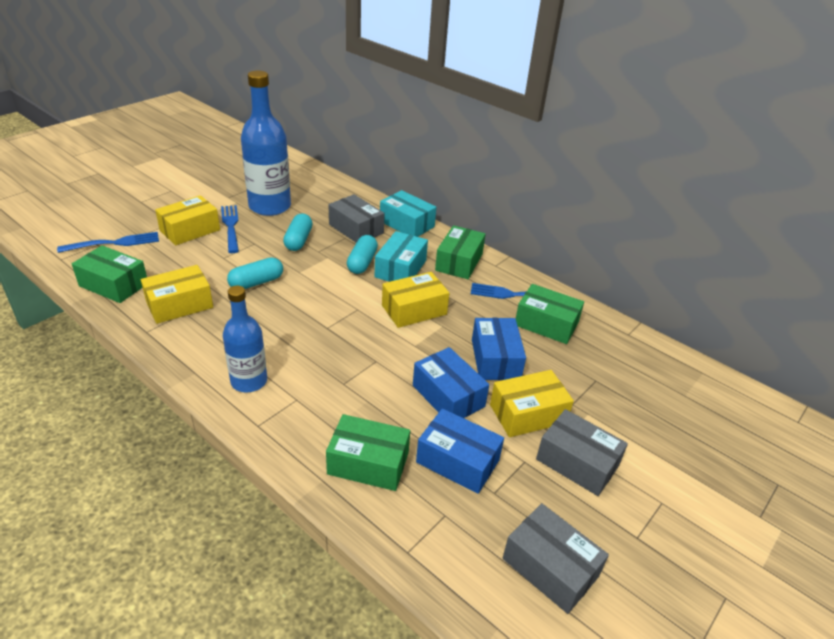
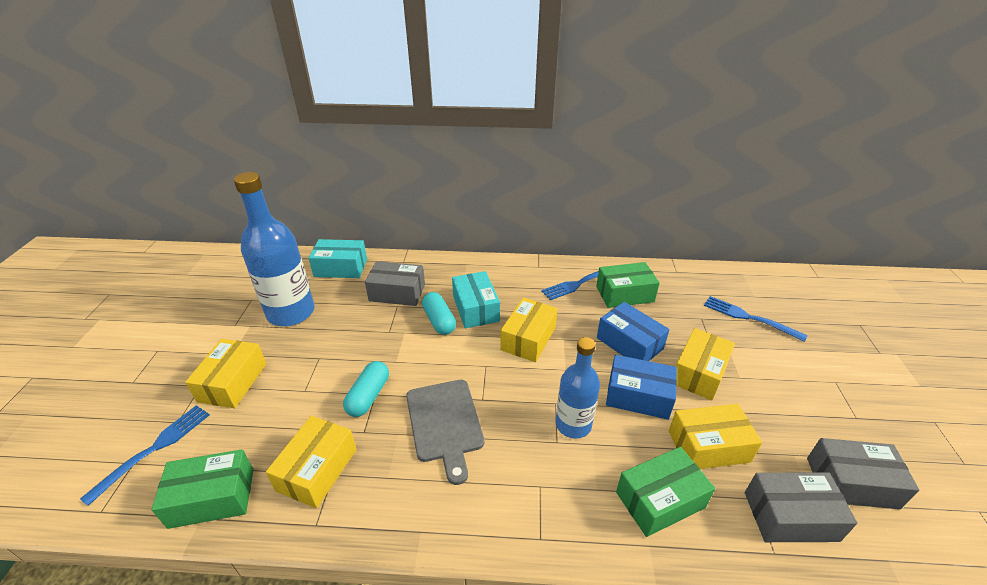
camera: 35 degrees left, 0 degrees up
blue fork [221,205,239,253] -> blue fork moved to [704,296,807,342]
blue bottle [223,286,267,392] -> blue bottle moved to [556,337,600,439]
turquoise capsule [283,214,313,251] -> none
turquoise box [380,190,436,237] -> turquoise box moved to [309,239,367,278]
blue box [416,408,504,494] -> yellow box [669,404,762,469]
green box [435,225,486,279] -> none
grey box [536,409,628,496] -> grey box moved to [745,472,858,542]
none -> grey cutting board [406,380,484,485]

